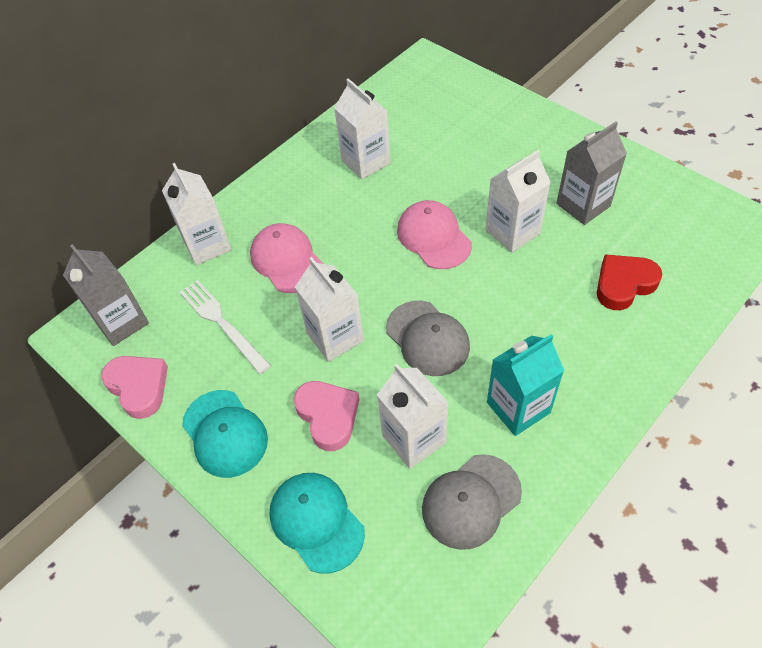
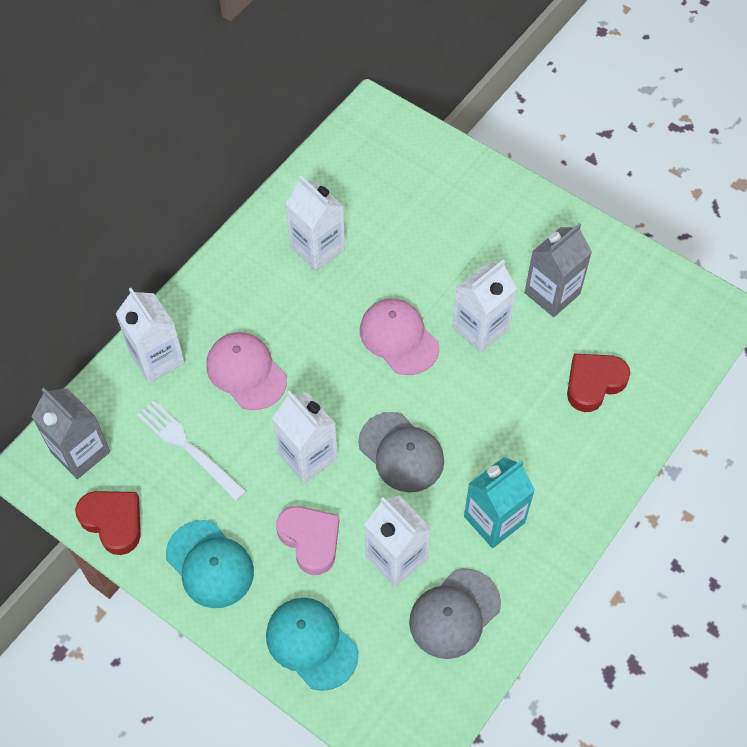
camera: 10 degrees left, 5 degrees up
pink heart [101,356,168,419] -> red heart [75,491,141,555]

